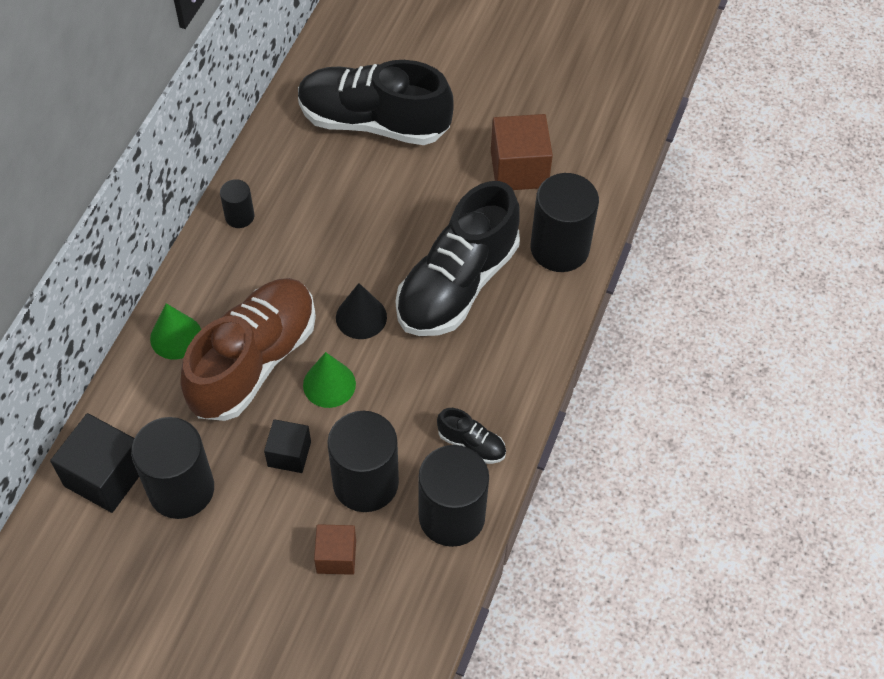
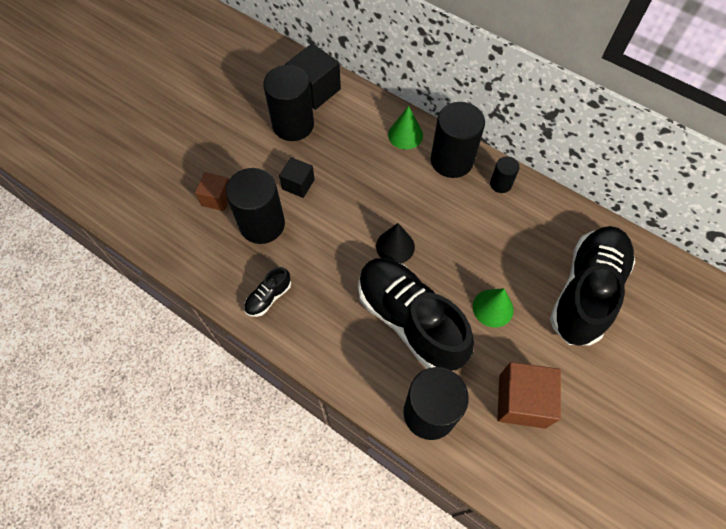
camera: 105 degrees right, 5 degrees up
brown shoe [180,278,316,421] -> none
green cone [303,352,356,408] -> green cone moved to [473,288,514,328]
black cylinder [418,445,489,547] -> black cylinder moved to [431,102,485,178]

